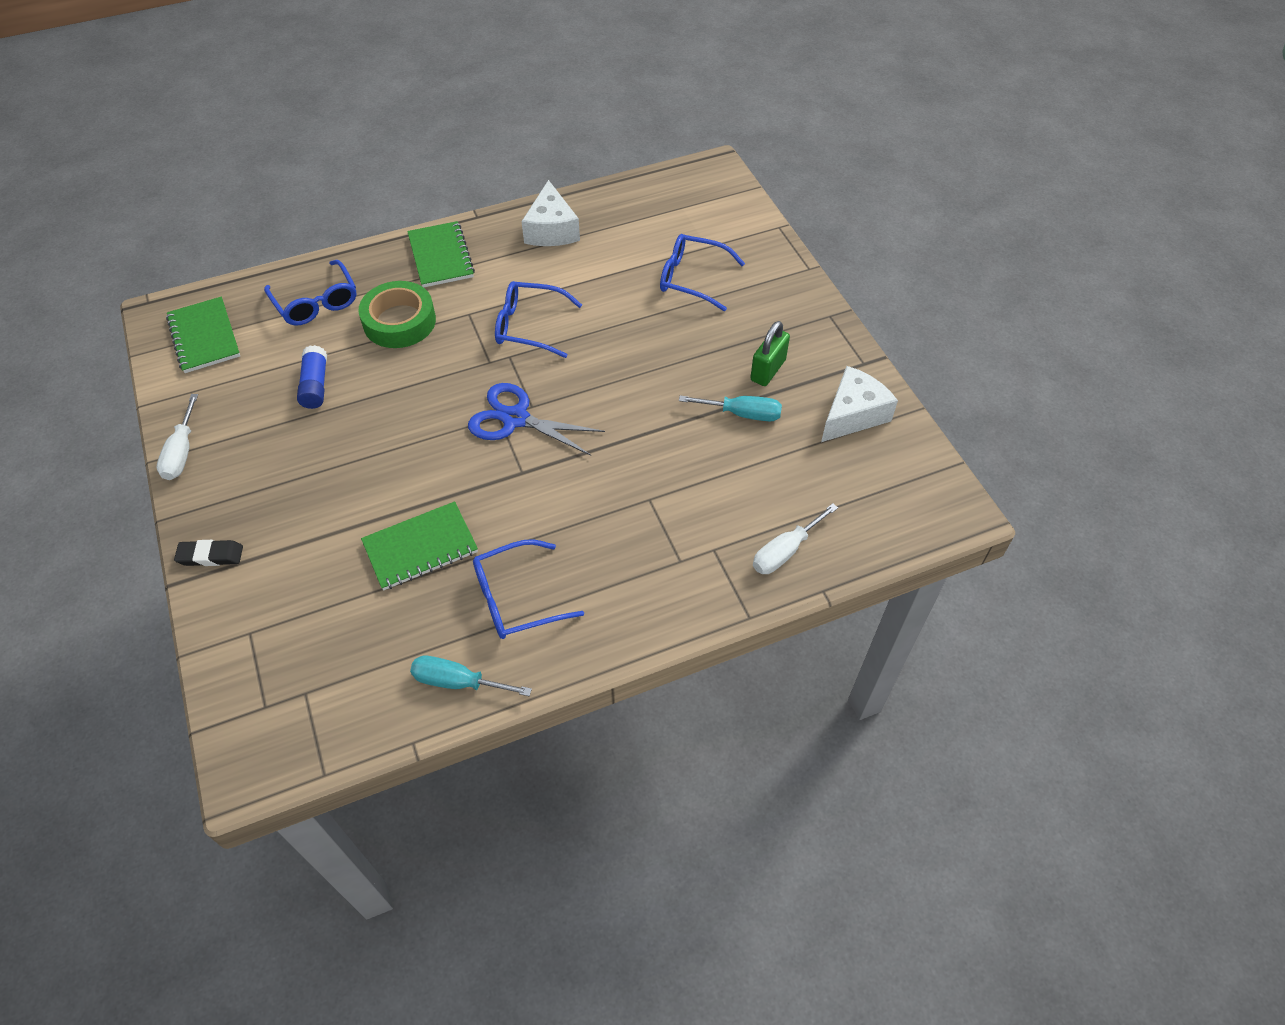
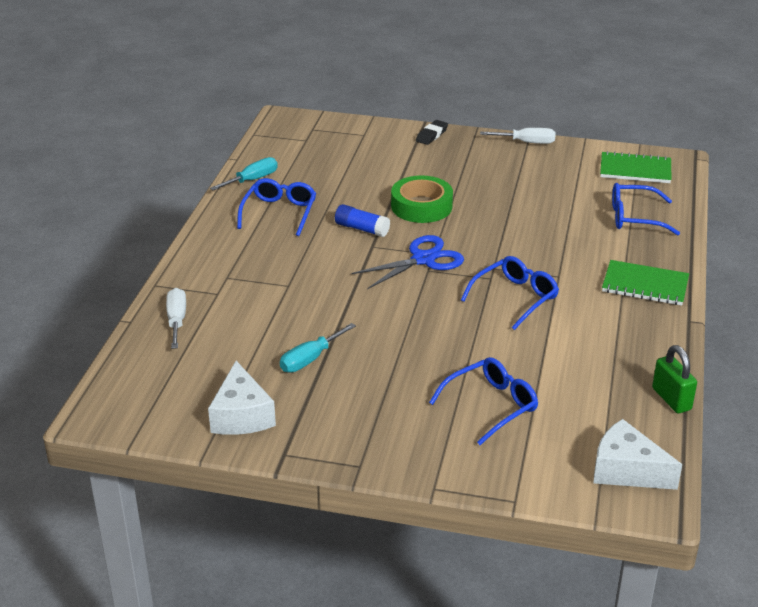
camera: 125 degrees right, 20 degrees down
white screwdriver [157,394,198,480] -> white screwdriver turned 150 degrees clockwise [480,128,555,144]
blue glue stick [297,345,327,409] -> blue glue stick moved to [335,204,390,237]
green tape [358,281,436,348] -> green tape moved to [391,175,453,223]
green notebook [361,501,478,590] -> none
white cheese [521,180,580,246] -> white cheese moved to [593,419,682,490]
green padlock [750,321,790,386] -> green padlock moved to [652,345,697,413]

